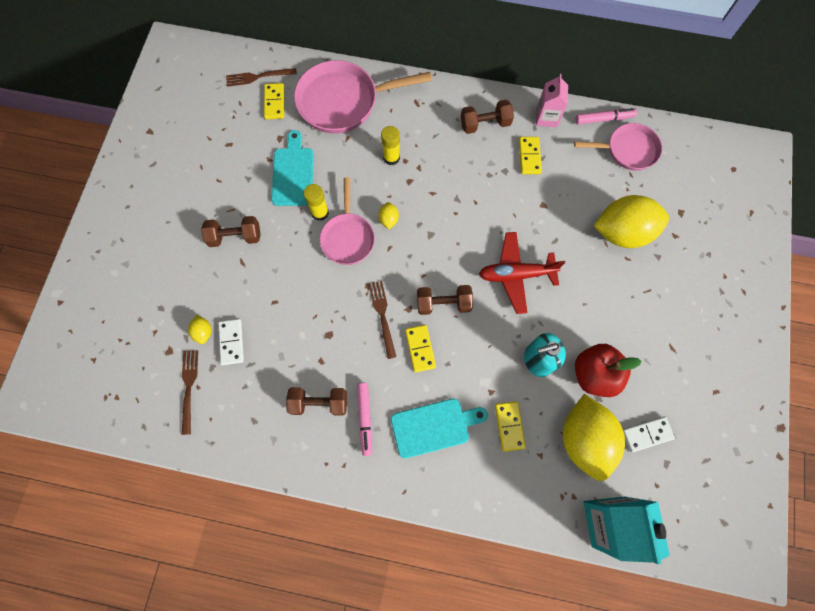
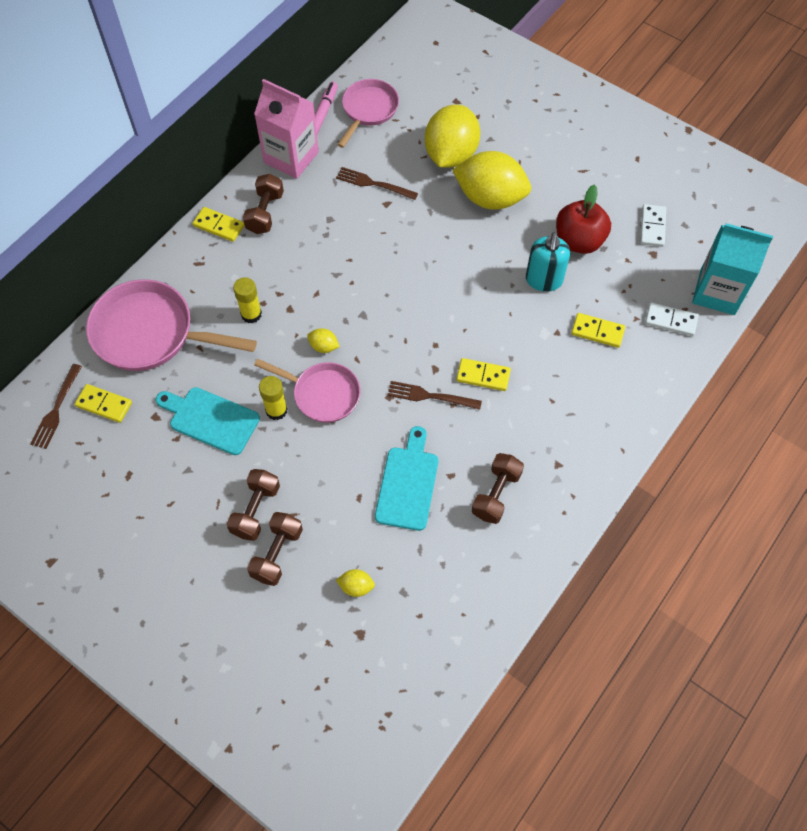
camera: 65 degrees left, 10 degrees down
brown fork [182,350,198,435] -> brown fork moved to [336,167,418,200]
white domino [218,319,244,365] -> white domino moved to [645,303,698,336]
pink pan [294,60,432,134] -> pink pan turned 90 degrees clockwise [86,279,257,371]
pink marker [357,383,372,456] -> none
turquoise cutting board [391,399,488,458] -> turquoise cutting board moved to [375,426,438,531]
brown dumbbell [417,285,473,315] -> brown dumbbell moved to [247,512,303,586]
red plane [479,232,565,314] -> none
yellow domino [519,137,542,174] -> yellow domino moved to [193,207,244,242]
pink carton [536,74,568,127] -> pink carton [254,79,319,179], size x1.64
yellow lemon [563,394,625,481] -> yellow lemon moved to [453,151,531,210]

